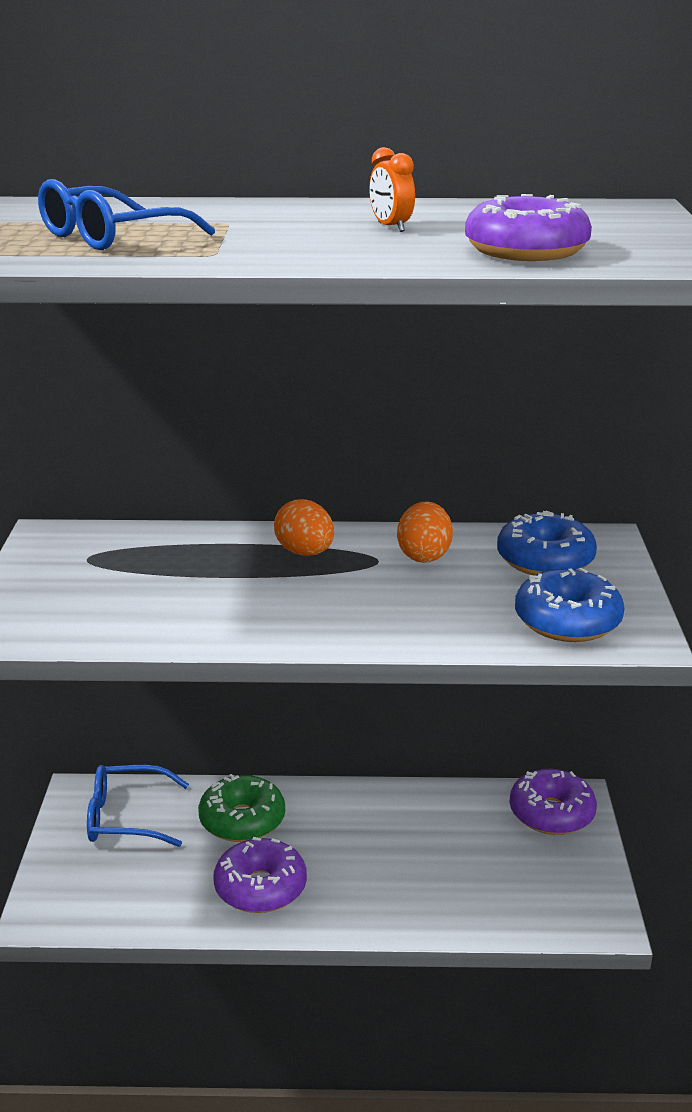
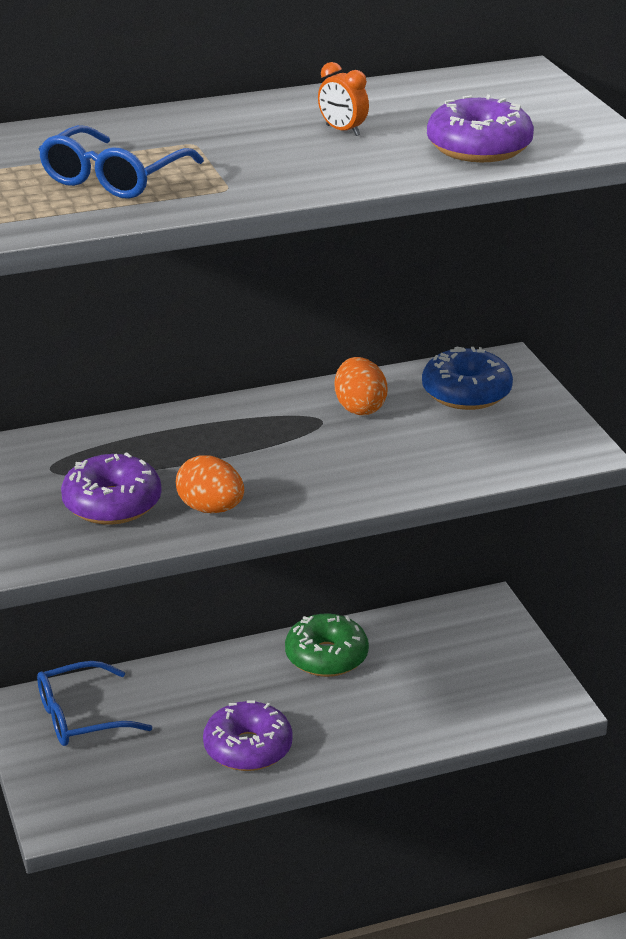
camera: 20 degrees left, 5 degrees up
green donut [198,774,285,842] -> green donut moved to [285,613,369,677]
orange egg [274,499,334,556] -> orange egg moved to [176,455,244,513]
purple donut [510,769,597,835] -> purple donut moved to [61,452,162,525]
blue donut [515,568,624,642] -> none

